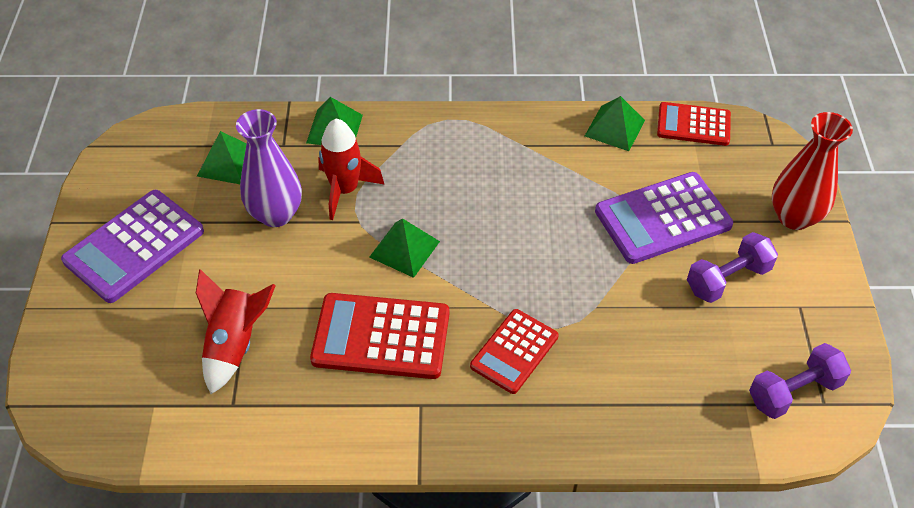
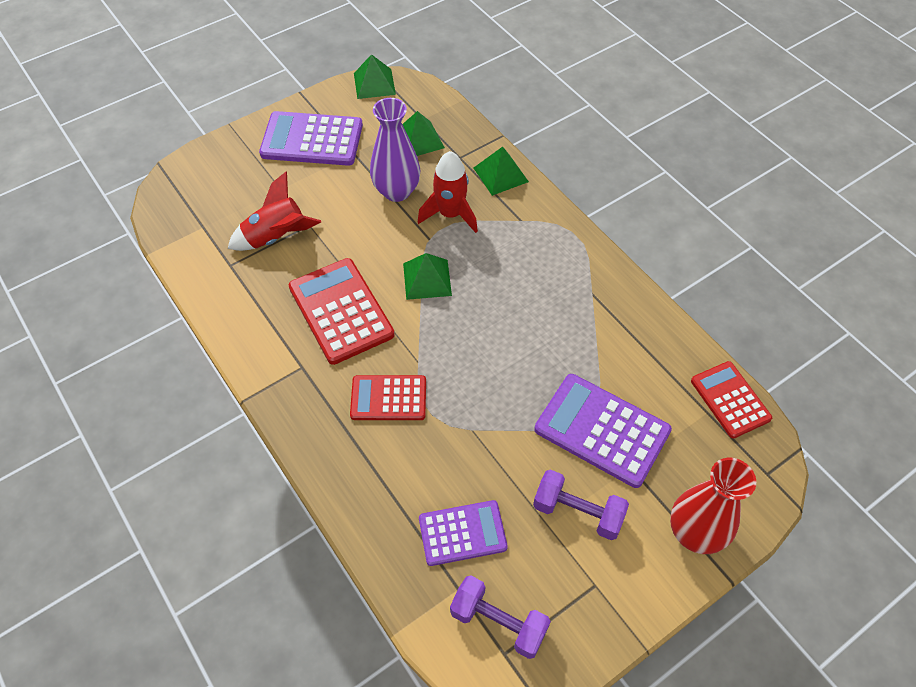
camera: 55 degrees right, 5 degrees up
green pyramid [585,96,645,151] -> green pyramid moved to [354,54,396,99]
none -> purple calculator [419,500,508,566]

